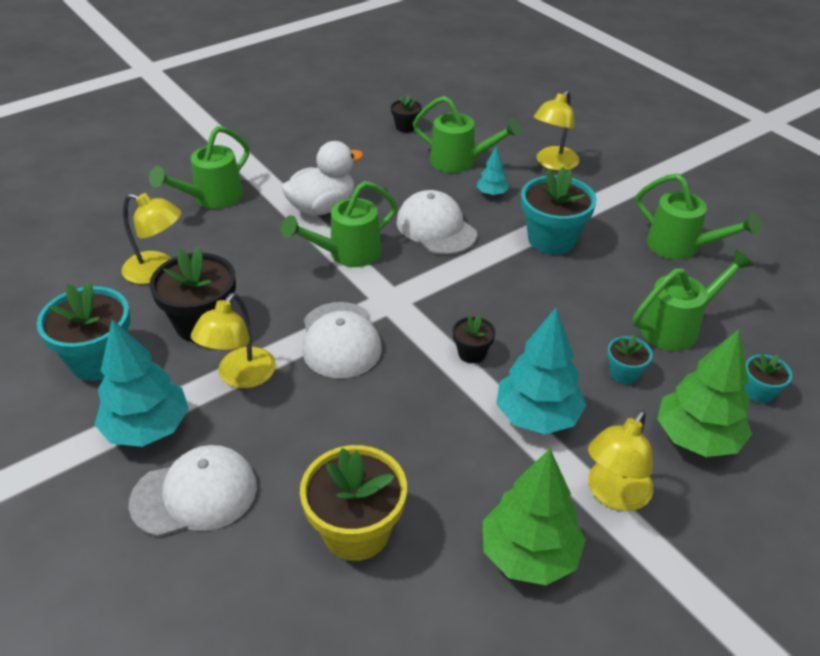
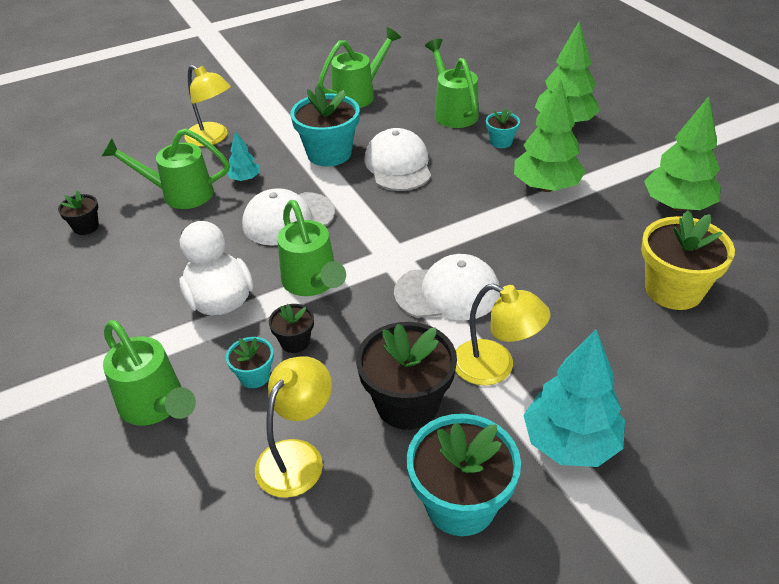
camera: 80 degrees left, 0 degrees up
white cap [129,445,257,537] -> white cap moved to [365,128,431,191]
green watering can [413,96,522,173] -> green watering can turned 120 degrees counterclockwise [101,128,230,209]
black flower pot [453,315,496,363] -> black flower pot moved to [269,304,314,353]
turquoise tree [496,308,586,434] -> green tree [514,80,586,192]
yellow lamp [588,410,653,511] -> none
turquoise flower pot [744,354,792,403] -> turquoise flower pot moved to [226,337,274,388]

